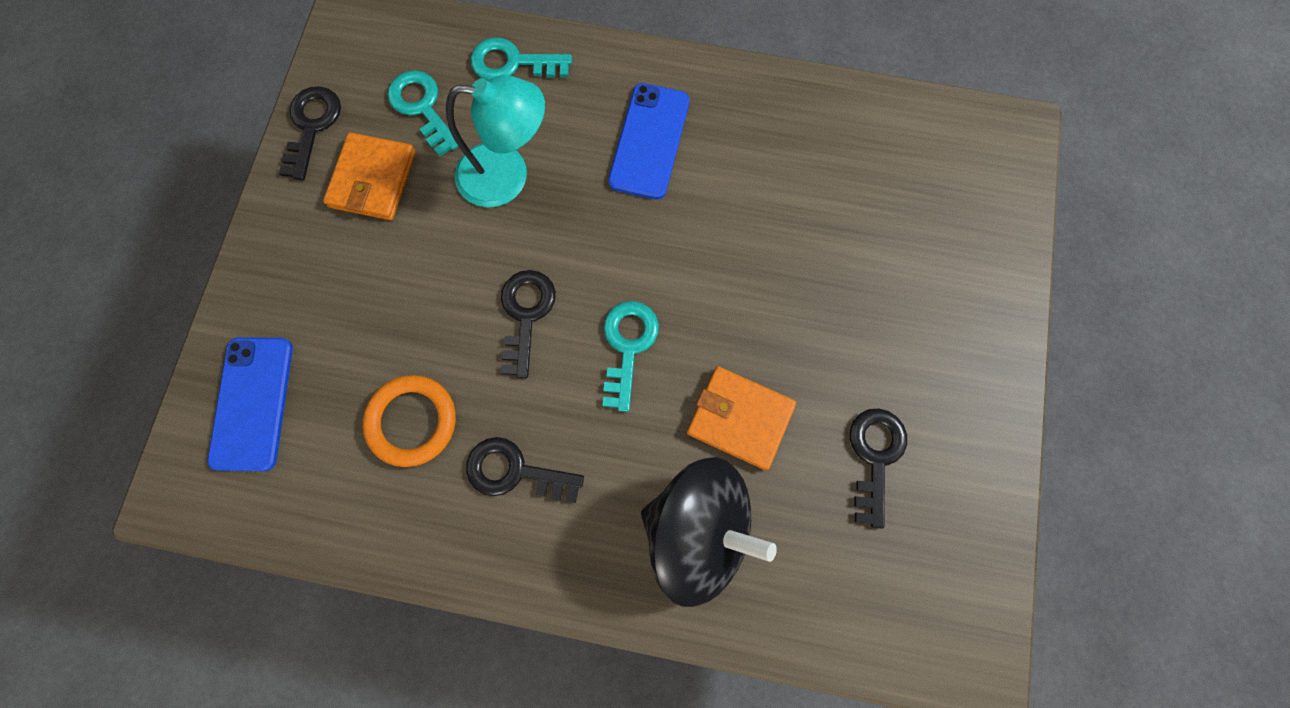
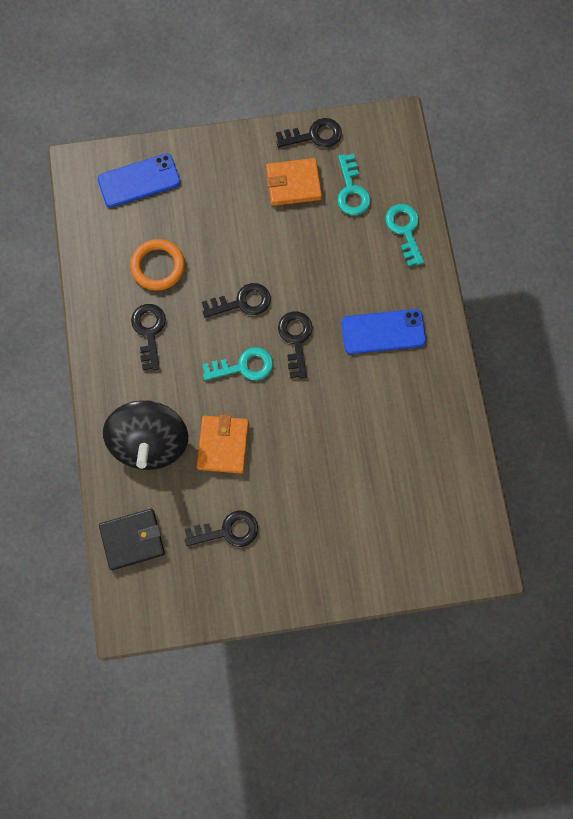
camera: 70 degrees right, 0 degrees up
turquoise key [387,70,459,156] -> turquoise key turned 135 degrees clockwise [337,154,371,215]
turquoise lamp [446,75,545,208] -> none
none -> black wallet [99,509,165,570]
none -> black key [278,311,313,378]

